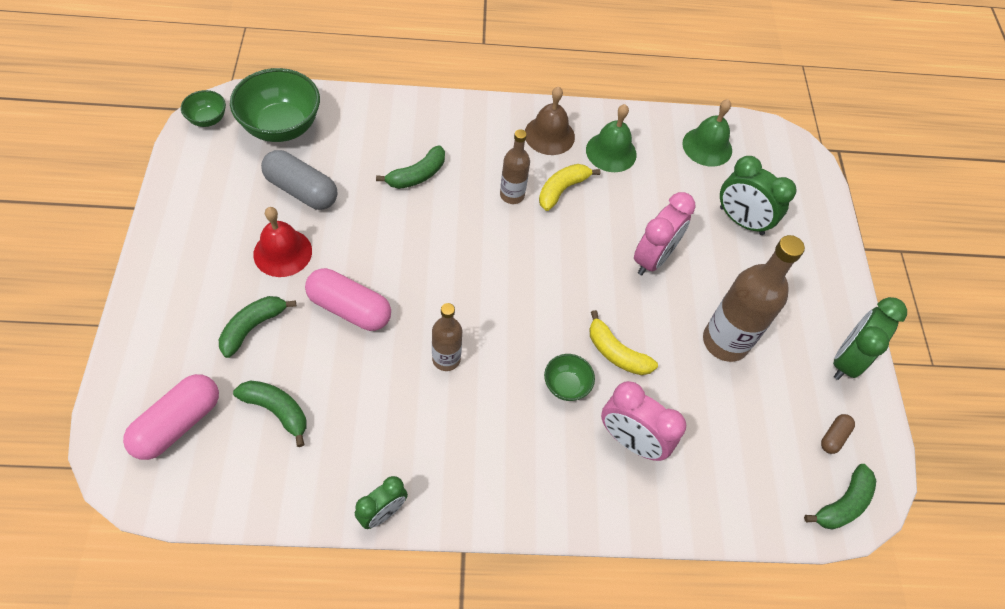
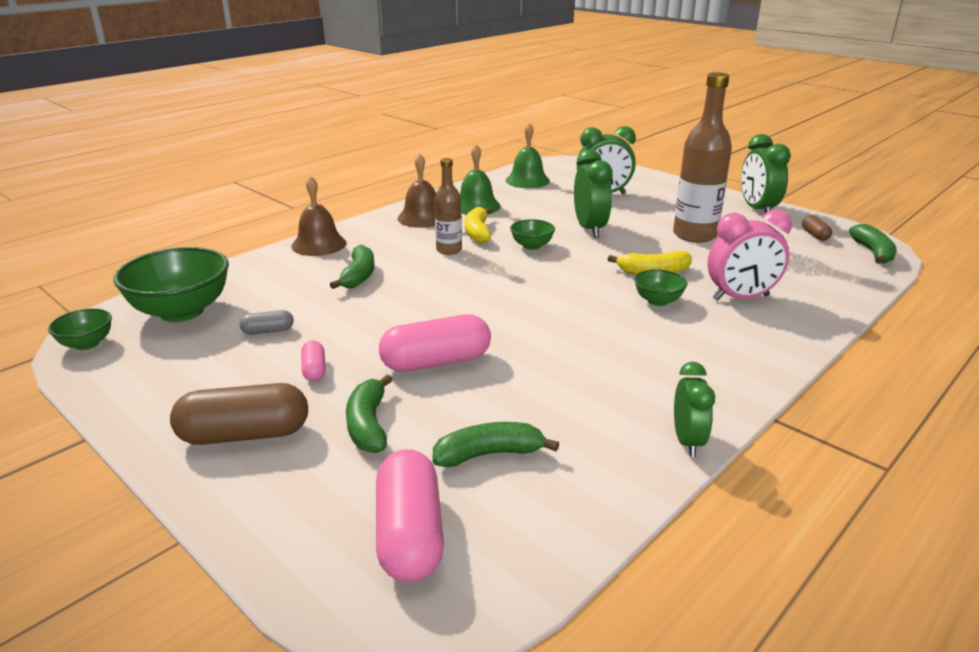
camera: 40 degrees left, 30 degrees down
red bell [253,207,312,277] -> pink capsule [301,341,326,381]
grey capsule [261,150,338,210] -> grey capsule [240,310,294,335], size x0.49
brown bottle [432,303,462,371] -> none
pink clock [634,192,696,275] -> green clock [574,149,613,238]
none -> brown capsule [170,383,308,445]
none -> brown bell [291,176,347,256]
none -> green bowl [510,219,555,250]

